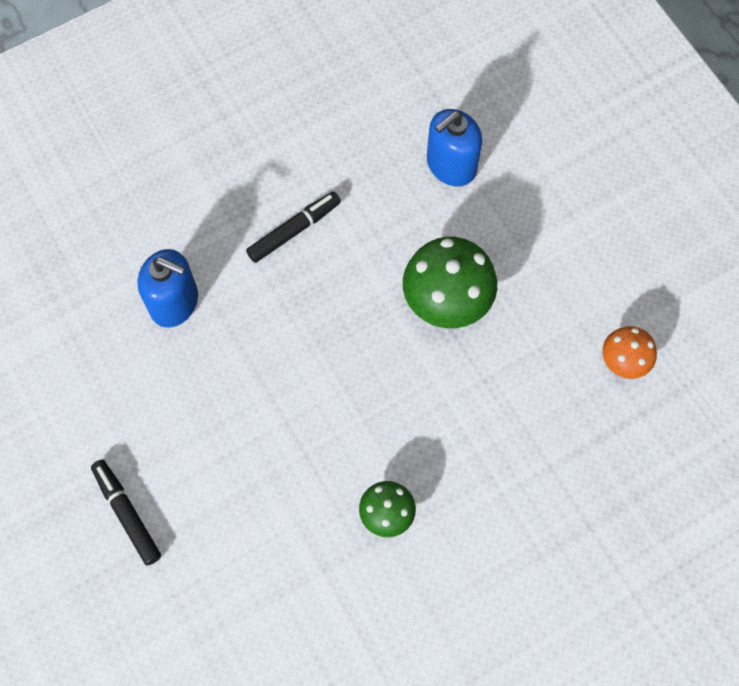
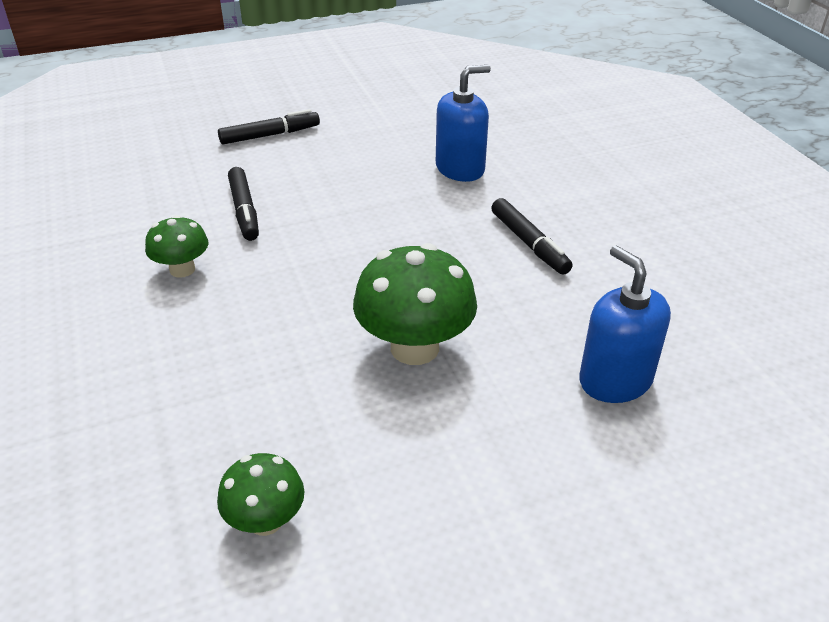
camera: 100 degrees right, 30 degrees down
blue soap dispenser [138,249,198,328] -> blue soap dispenser turned 150 degrees counterclockwise [436,65,491,182]
orange mushroom [602,326,657,379] -> green mushroom [217,453,305,536]
none -> black marker [228,167,259,241]

